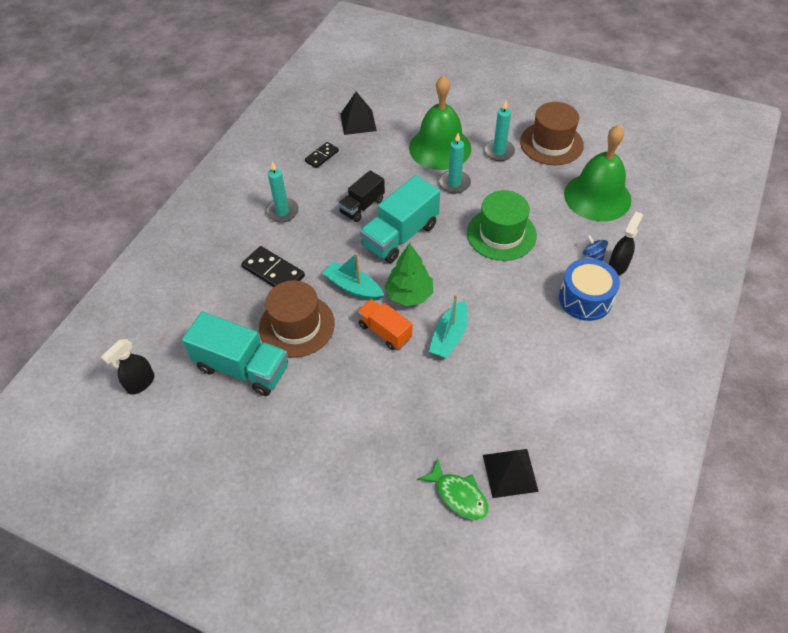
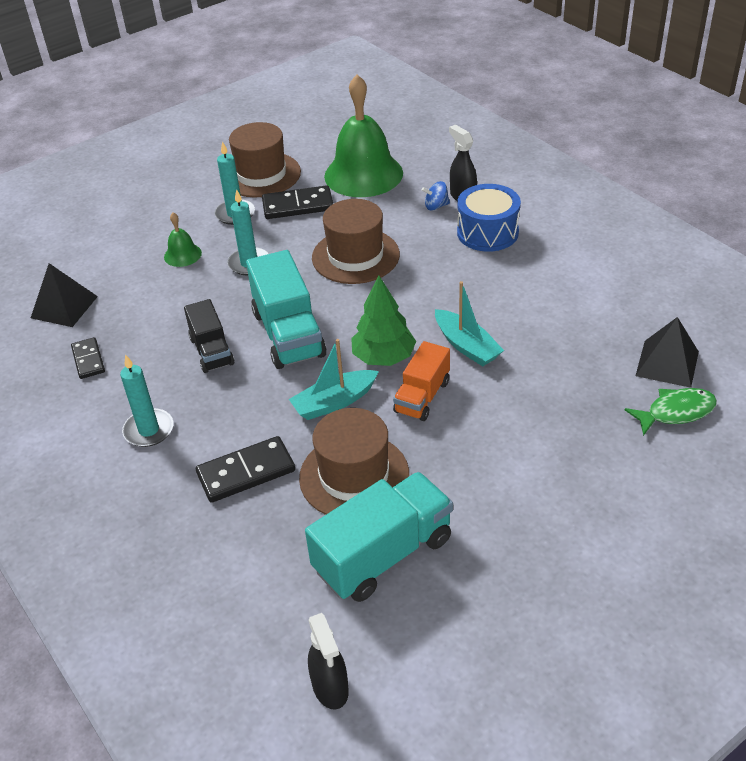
camera: 60 degrees left, 10 degrees down
orange truck [357,299,412,350] -> orange truck turned 45 degrees counterclockwise [393,341,450,421]
green bell [409,75,471,170] -> green bell [164,212,202,267], size x0.44
green hat [467,190,537,261] -> brown hat [312,199,400,284]
none -> black domino [262,185,333,219]

